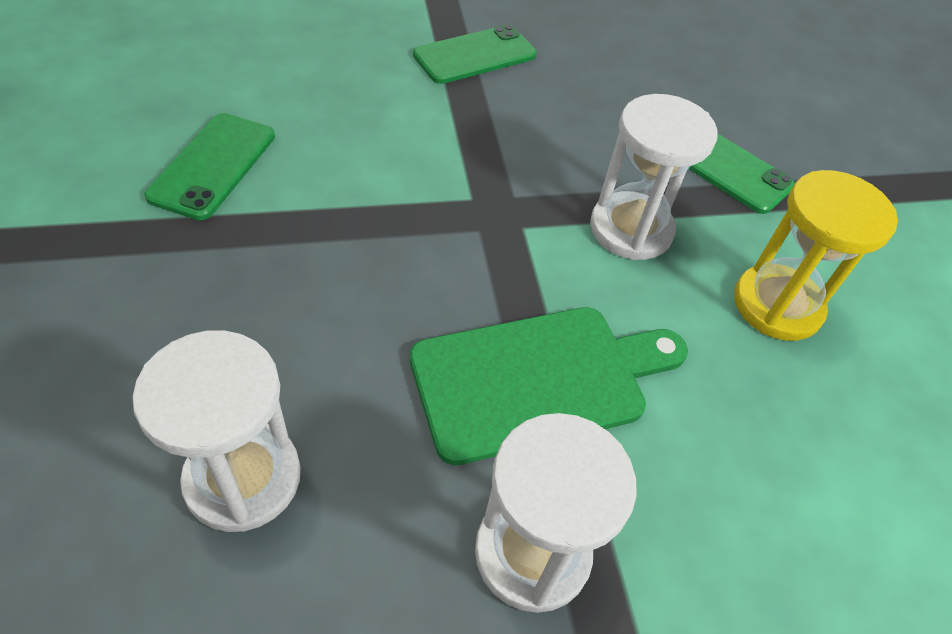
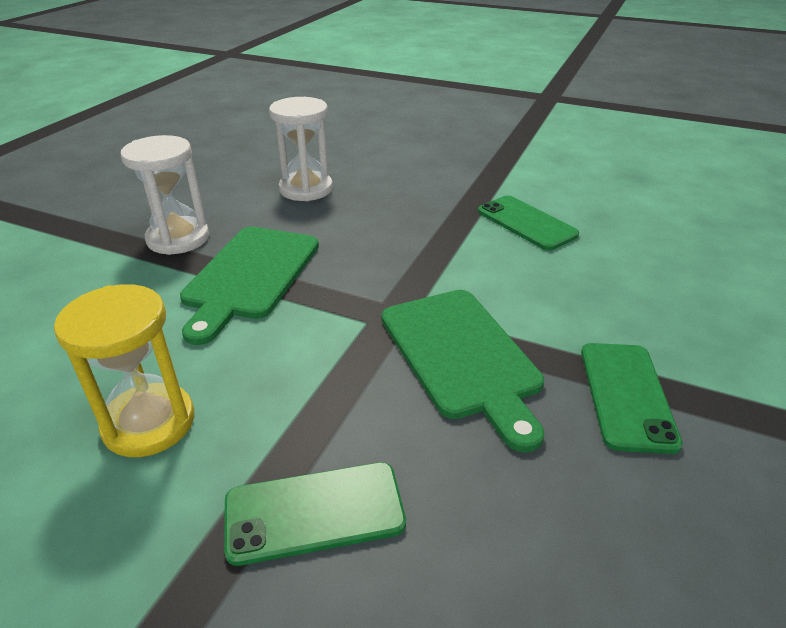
camera: 130 degrees right, 15 degrees down
white hourglass [590,94,717,260] -> none
none -> green cutting board [382,290,544,453]

